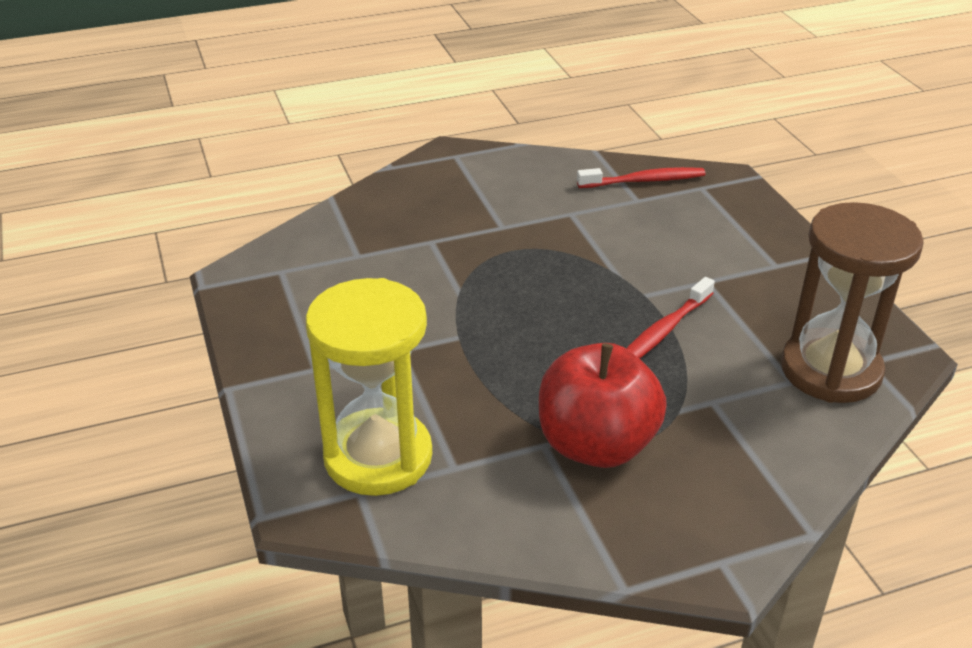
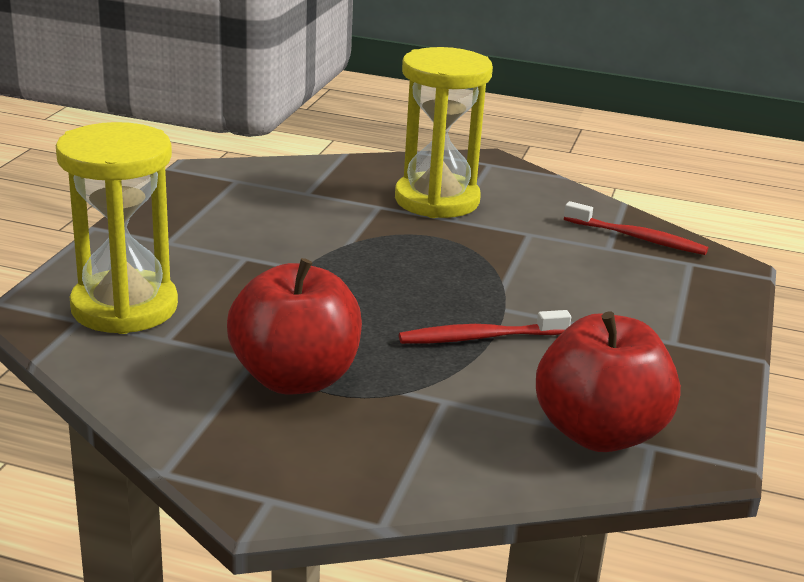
camera: 35 degrees right, 10 degrees down
brown hourglass [781,202,924,403] -> red apple [536,312,681,452]
none -> yellow hourglass [395,47,493,218]

